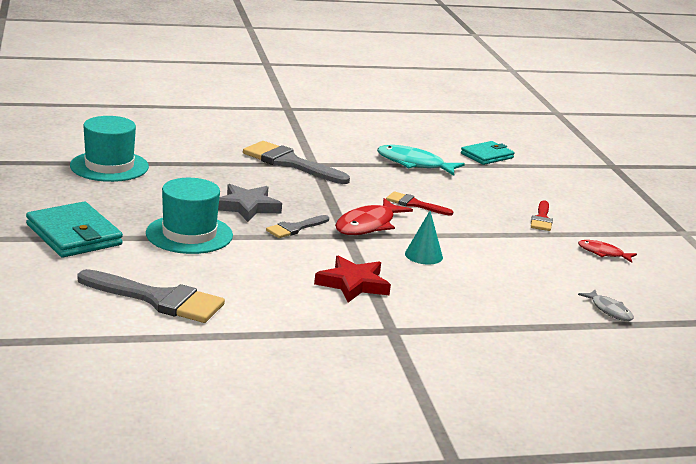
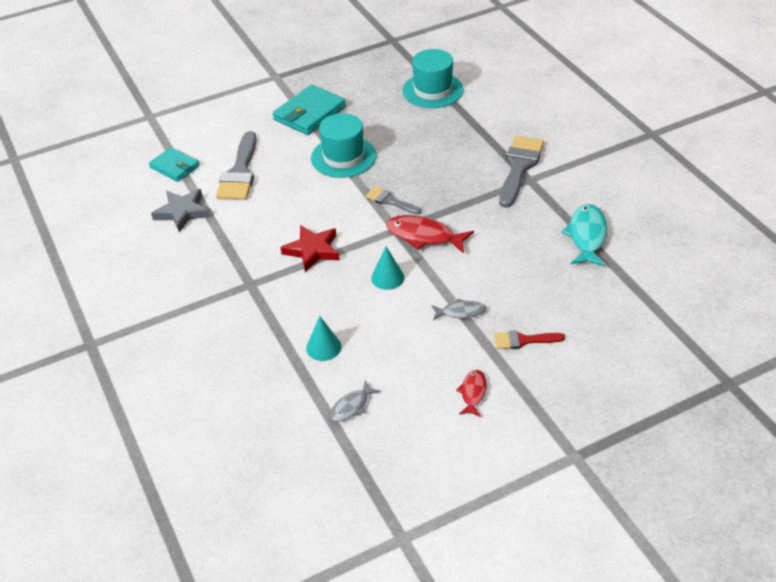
camera: 80 degrees right, 20 degrees up
grey star [218,184,282,222] -> grey star moved to [151,189,210,232]
red brush [386,191,453,216] -> none
turquoise wallet [461,141,515,165] -> turquoise wallet moved to [149,147,200,182]
none -> turquoise cone [306,316,342,361]
none -> grey fish [431,298,486,320]

